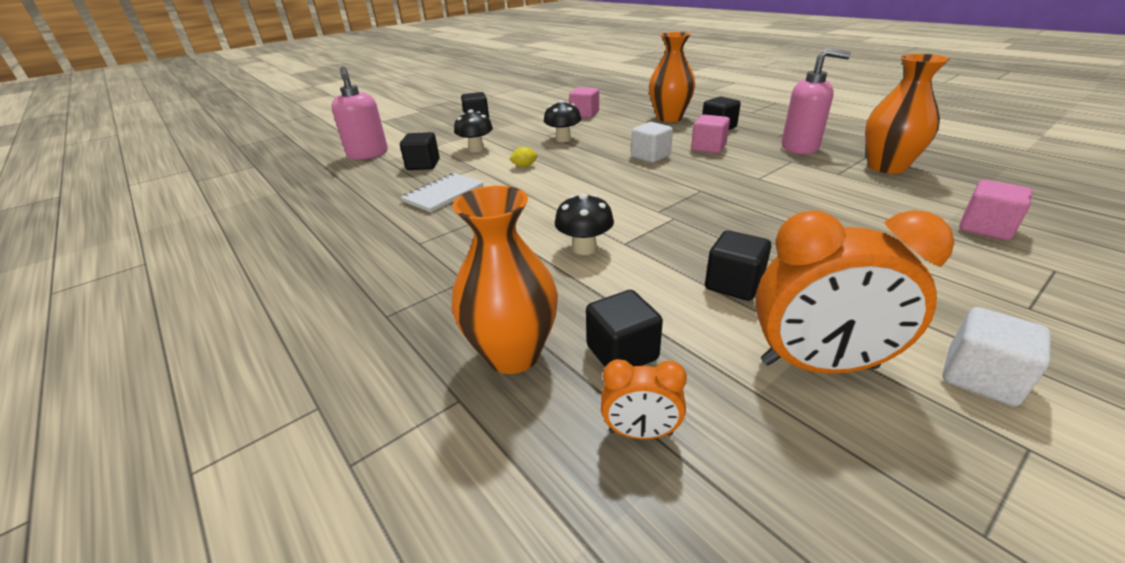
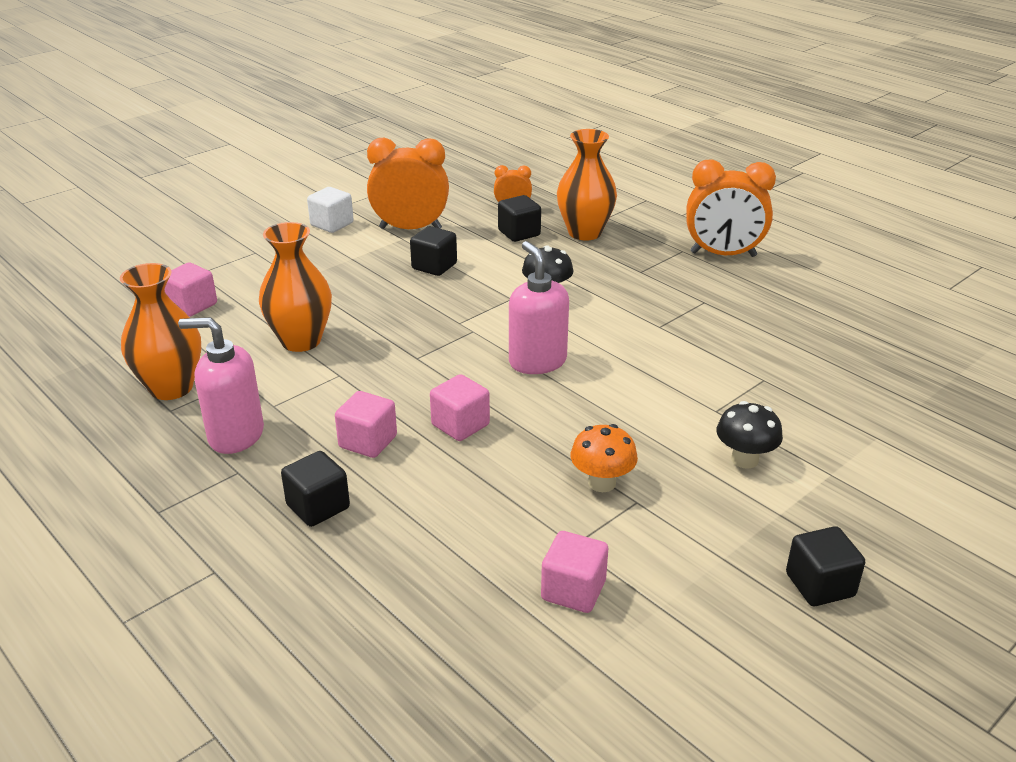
camera: 175 degrees right, 0 degrees up
pink soap dispenser [331,66,388,160] -> pink soap dispenser moved to [509,241,569,374]
black cube [400,132,440,170] -> none
white notebook [401,173,484,212] -> none
yellow lemon [509,147,538,167] -> none
black mushroom [544,100,581,142] -> orange mushroom [570,424,638,492]
white cube [631,122,673,163] -> pink cube [430,374,490,441]
orange vase [649,32,695,122] -> orange vase moved to [259,222,332,352]
none -> orange clock [686,160,776,257]

